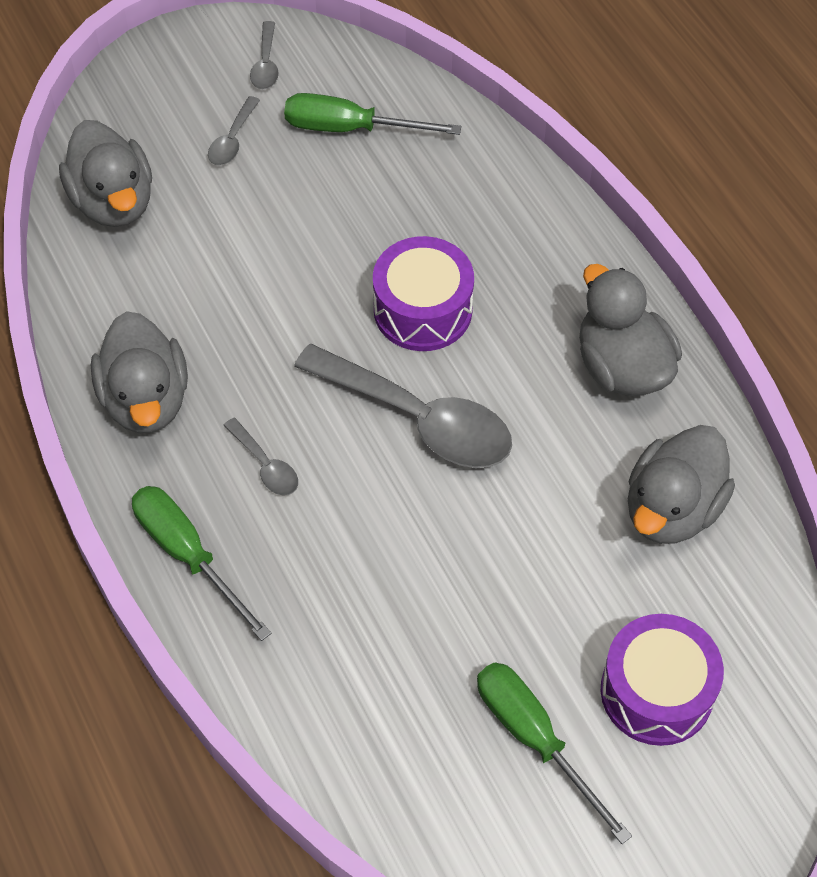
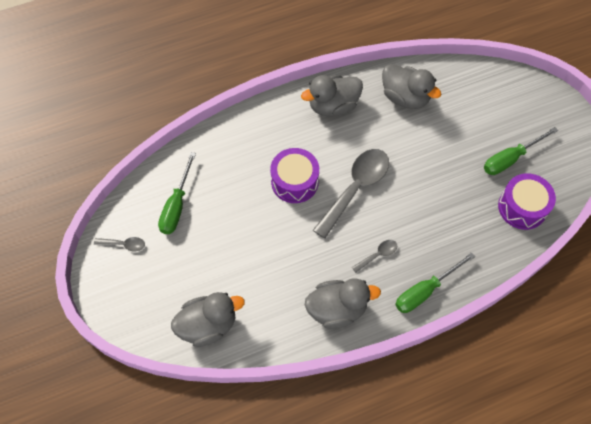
camera: 85 degrees left, 5 degrees up
grey spoon [208,96,260,166] -> none
purple drum [601,614,724,746] -> purple drum moved to [498,173,556,230]

